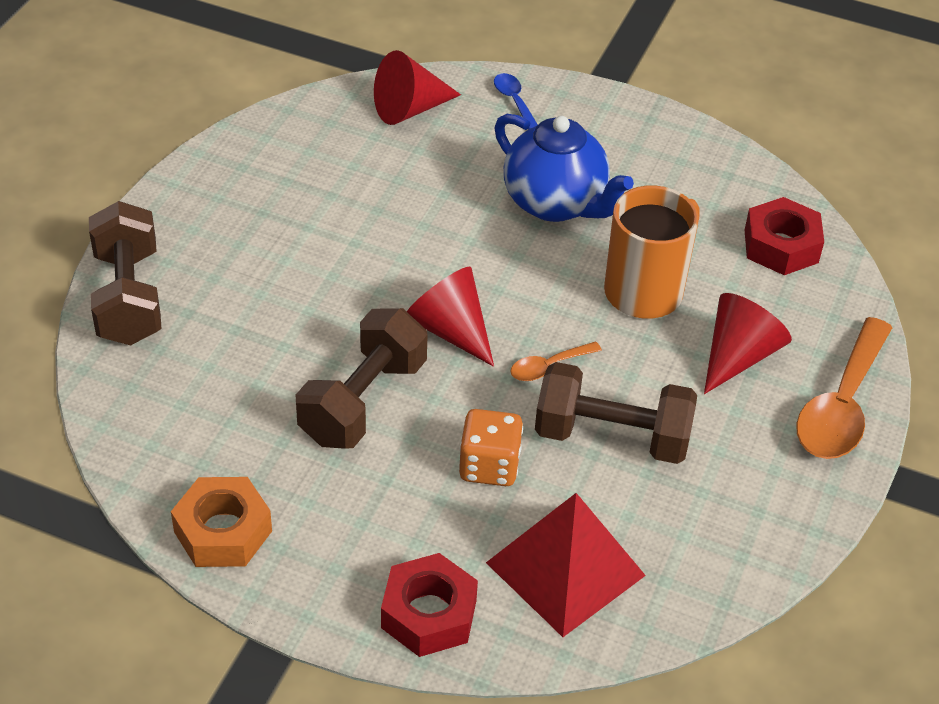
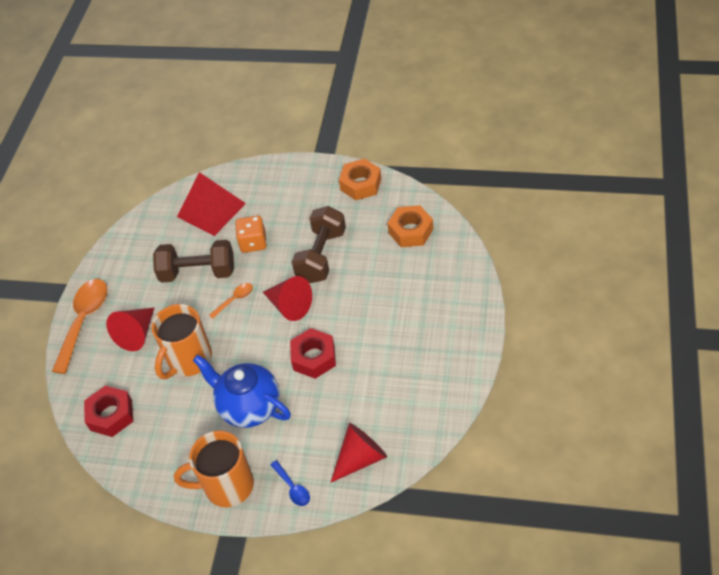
camera: 175 degrees right, 5 degrees up
brown dumbbell [89,201,162,345] -> none
red nut [381,553,478,657] -> red nut moved to [290,328,336,379]
none -> orange mug [174,431,254,507]
none -> orange nut [388,205,433,247]

